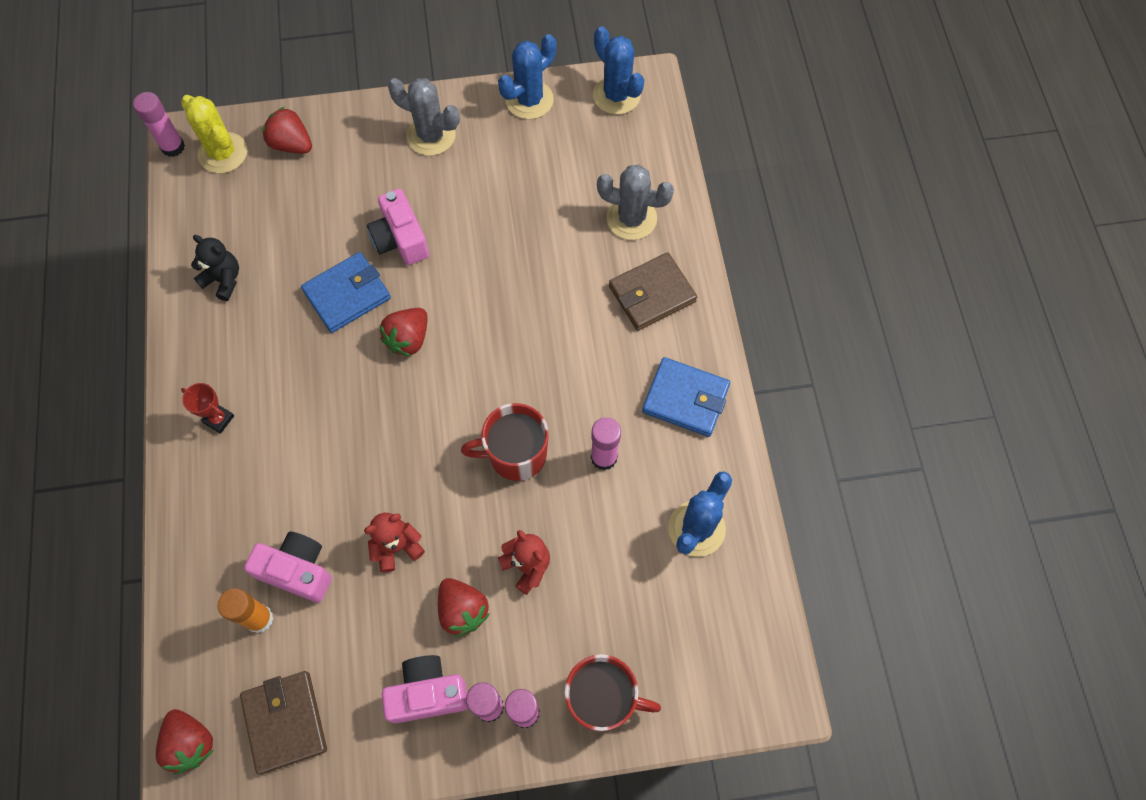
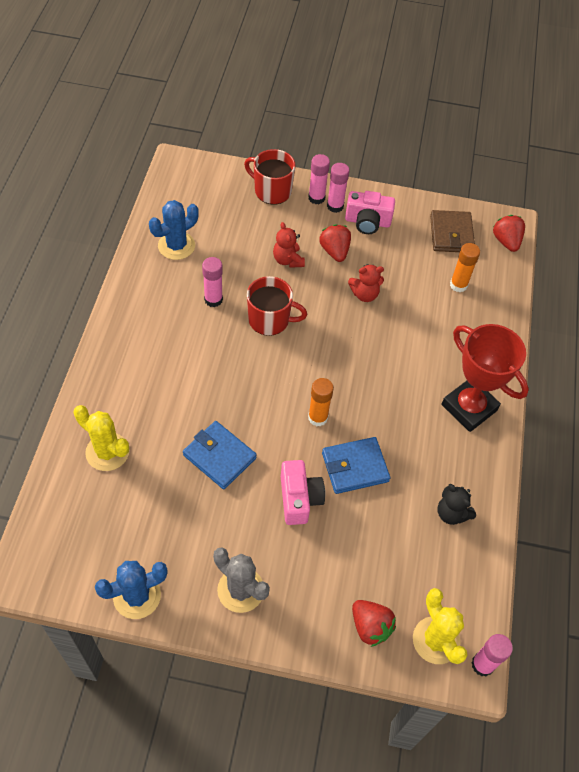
camera: 165 degrees left, 10 degrees down
red trophy [181,383,234,434] -> red trophy [442,324,529,432], size x2.41
pink camera [244,531,332,603] -> none
red strawberry [380,308,428,357] -> orange glue stick [308,378,334,427]
blue cactus [593,26,644,115] -> none
grey cactus [597,165,674,240] -> yellow cactus [74,405,129,471]
brown wallet [609,252,697,331] -> none
blue wallet [642,357,730,437] -> blue wallet moved to [183,421,257,489]

